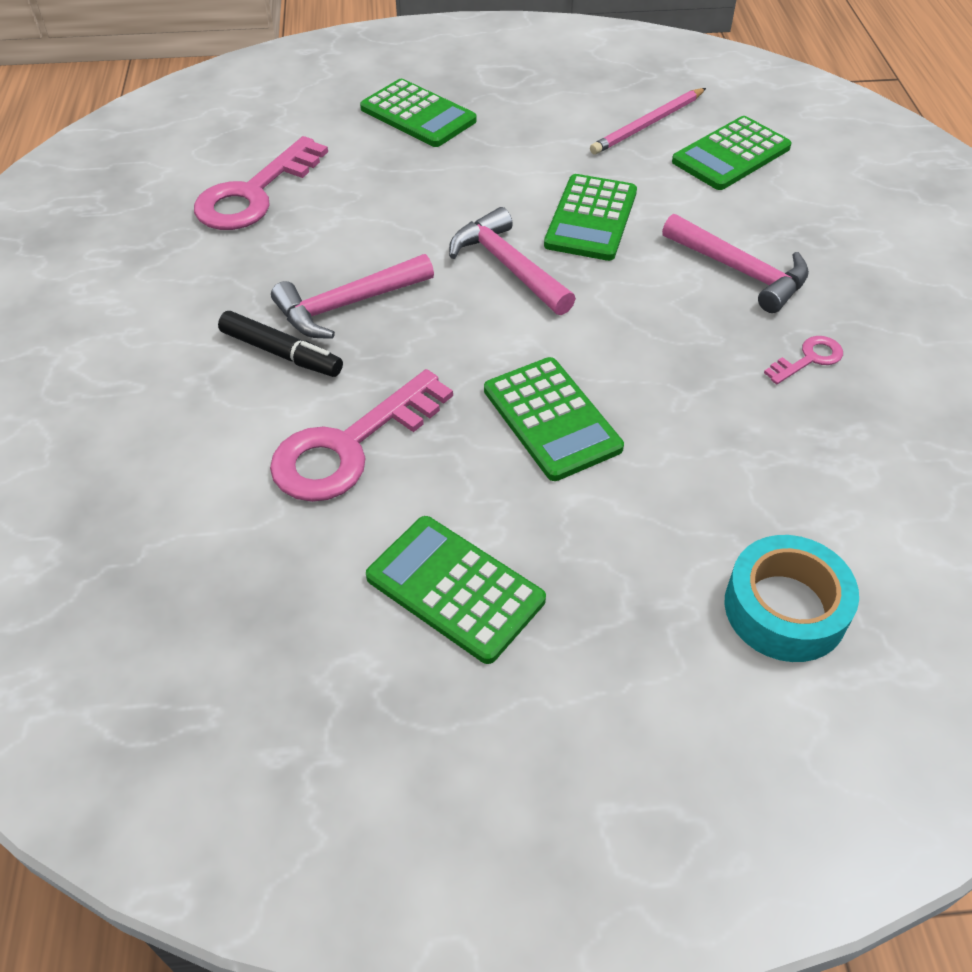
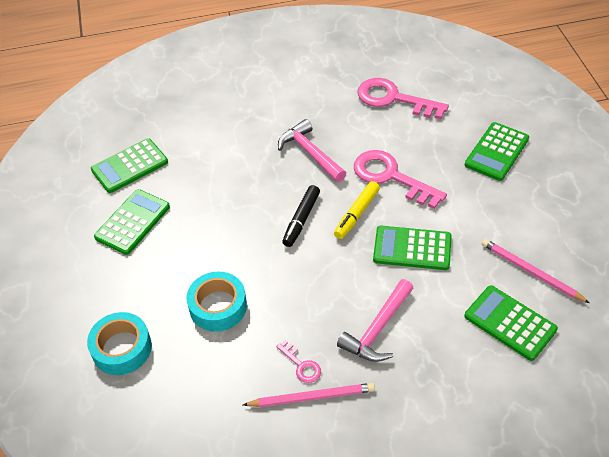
camera: 85 degrees right, 0 degrees up
black marker [218,311,343,377] -> black marker moved to [282,185,320,247]
pink key [270,369,453,502] -> pink key moved to [354,150,447,209]
pink hammer [449,207,576,315] -> yellow marker [334,181,380,239]
green calculator [484,357,624,481] -> green calculator moved to [91,138,168,193]
none -> turquoise tape [187,272,247,332]
none -> pink pencil [243,383,375,407]

